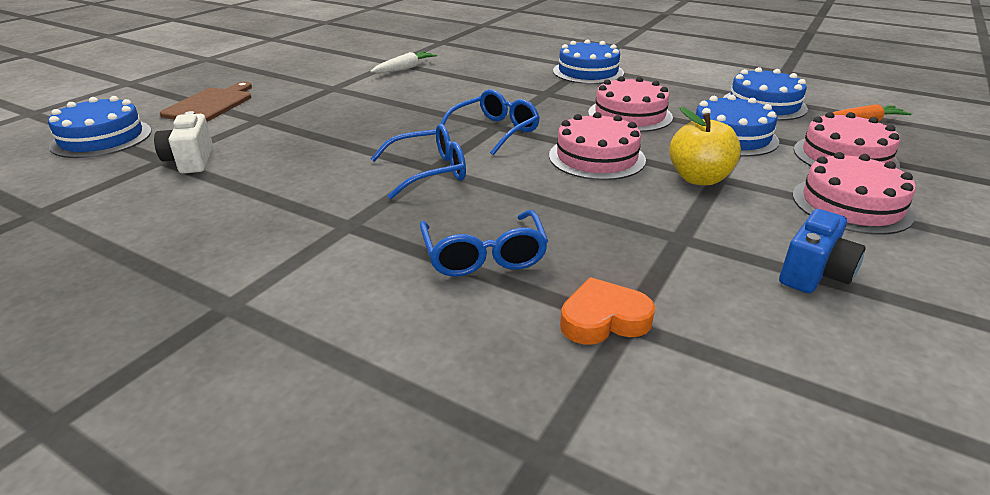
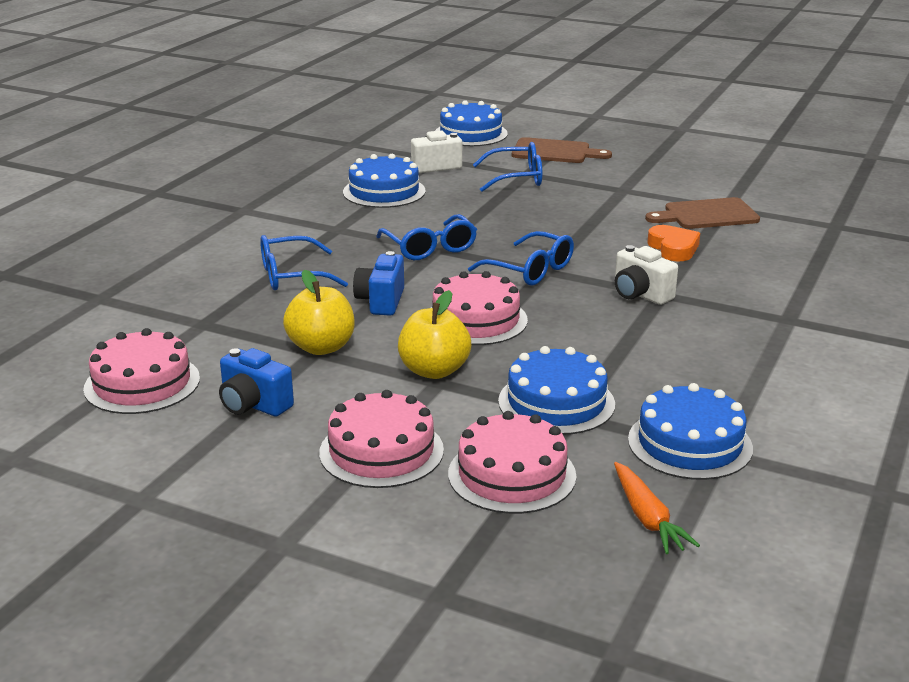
camera: 85 degrees right, 5 degrees down
white carrot [370,51,437,73] -> brown cutting board [645,197,760,229]
blue cake [553,39,624,84] -> blue cake moved to [343,154,426,208]
orange heart [560,277,655,344] -> orange heart moved to [647,225,700,262]
pink cake [588,76,673,132] -> pink cake moved to [83,328,200,414]
none -> yellow apple [283,270,355,355]
none -> blue camera [353,251,404,316]
none -> blue glasses [473,142,542,192]
none -> white camera [615,245,678,305]

